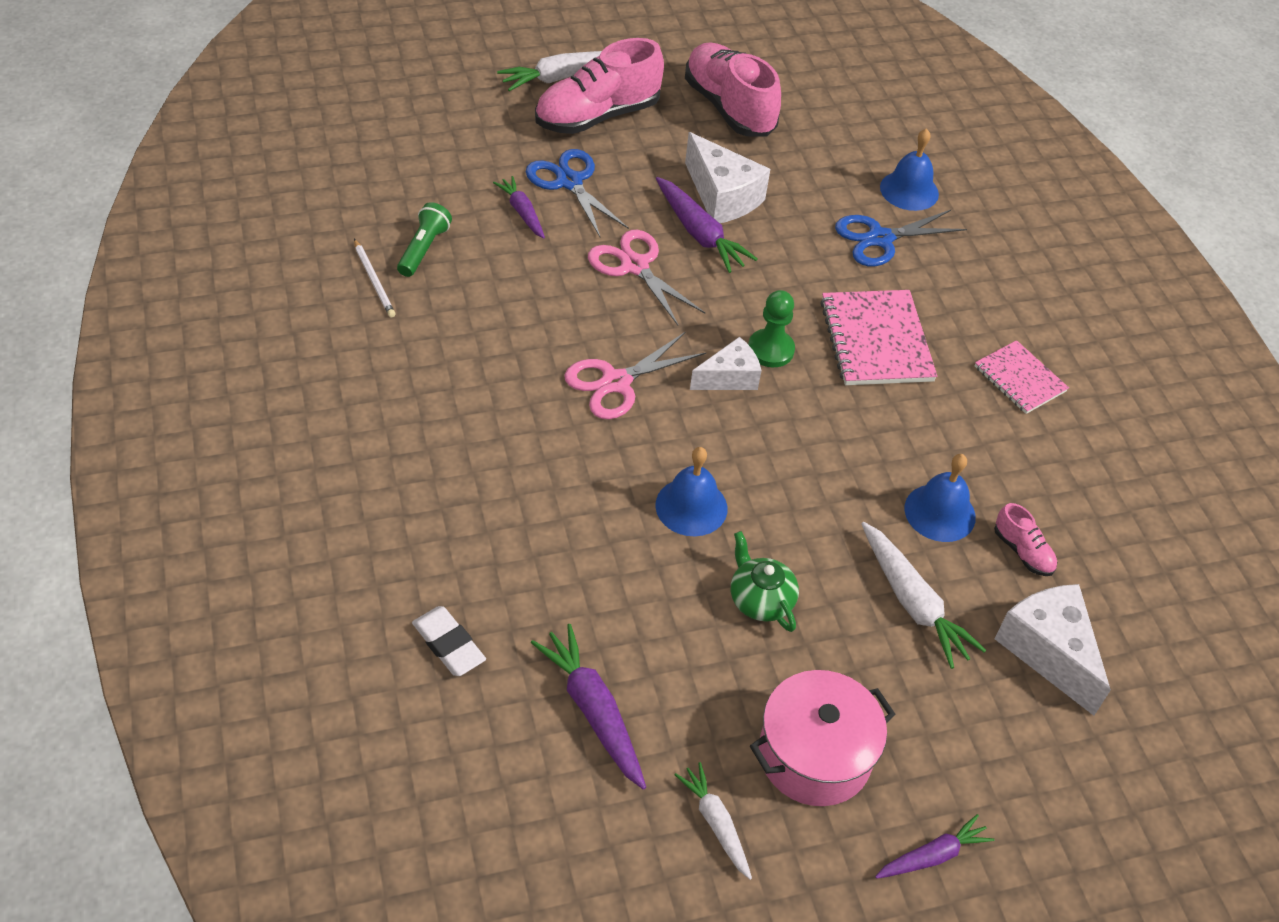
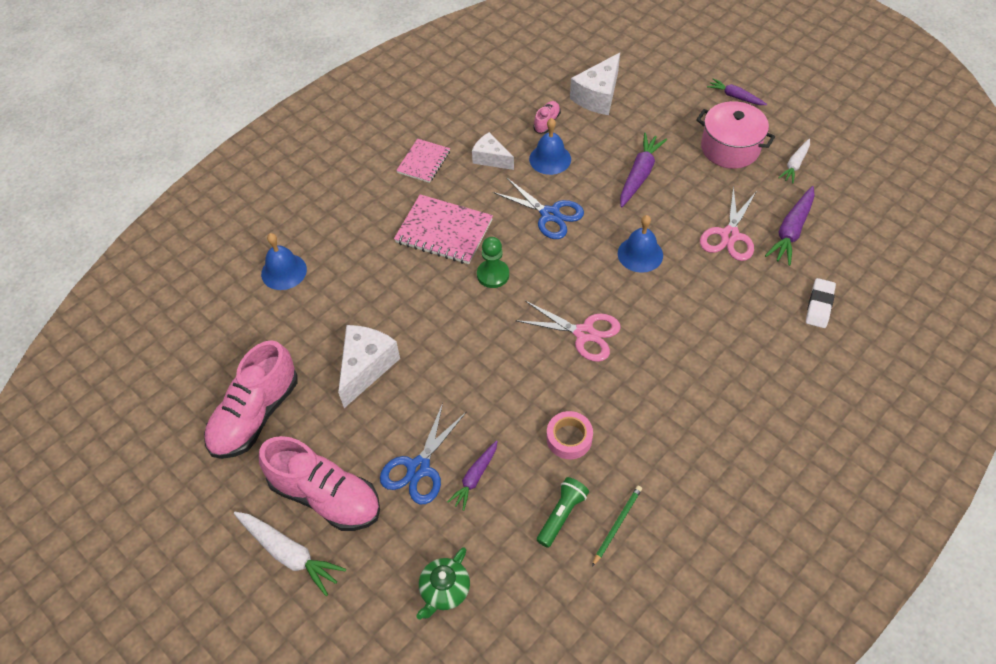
camera: 115 degrees left, 5 degrees up
white pencil [354,239,396,317] -> green pencil [592,486,642,567]
green flashlight [397,202,452,277] -> green flashlight turned 135 degrees clockwise [537,477,589,548]
pink scissors [588,230,705,325] -> pink scissors moved to [700,186,756,261]
purple carrot [656,177,758,273] -> purple carrot moved to [620,133,667,207]
white cheese [690,337,761,390] -> white cheese moved to [472,132,514,170]
green teapot [731,531,799,632] -> green teapot moved to [416,547,470,620]
pink notebook [820,290,937,385] -> pink notebook turned 60 degrees clockwise [394,194,493,264]
blue scissors [835,210,967,266] -> blue scissors moved to [493,178,584,239]
white carrot [861,522,986,669] -> none
none -> pink tape [547,411,593,459]

